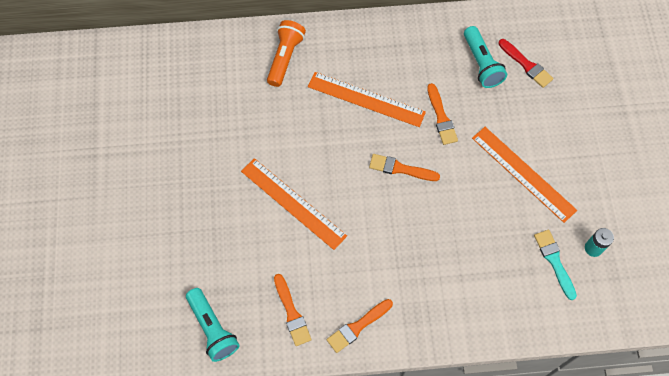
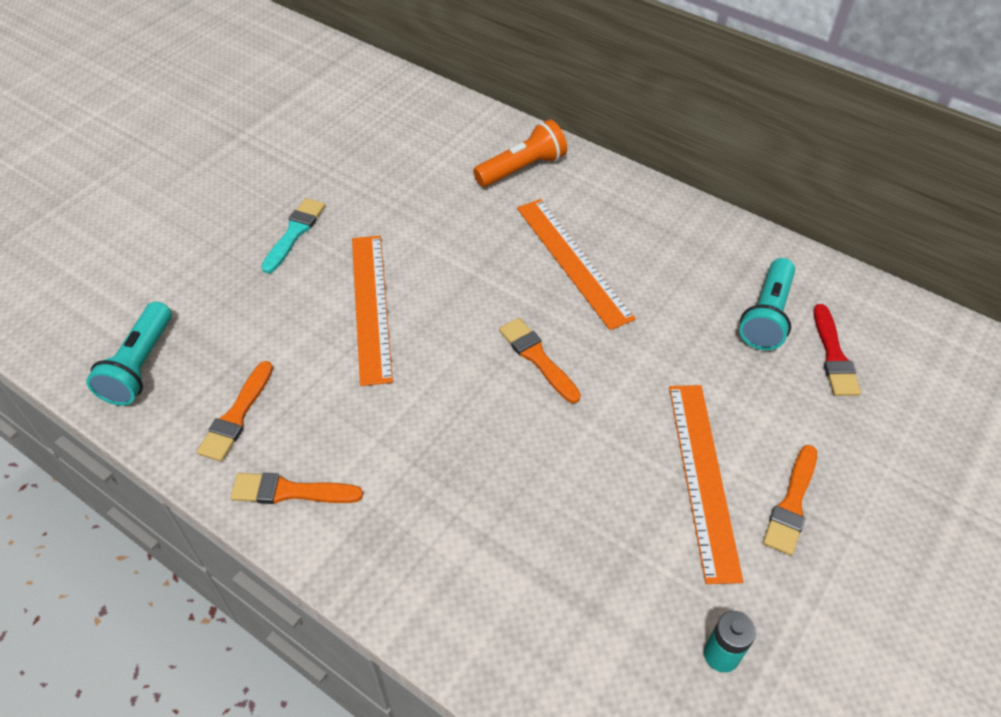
camera: 40 degrees right, 15 degrees down
orange brush [427,83,458,145] -> orange brush moved to [763,445,817,556]
turquoise brush [534,230,577,300] -> turquoise brush moved to [261,198,325,274]

